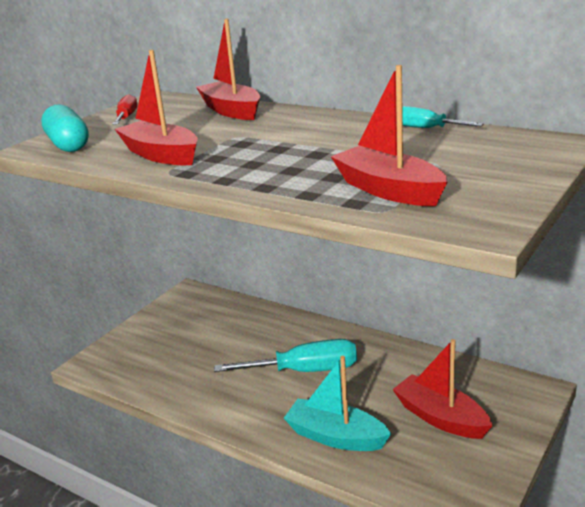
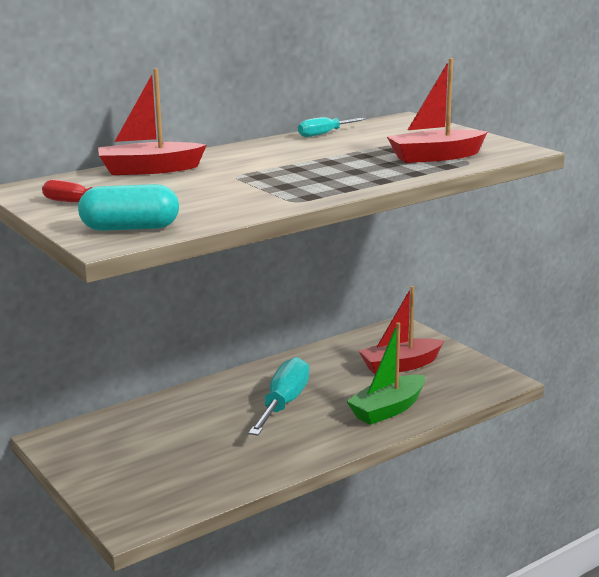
camera: 70 degrees left, 5 degrees down
red boat [115,50,198,165] -> none
turquoise boat [284,356,391,451] -> green boat [346,322,425,425]

